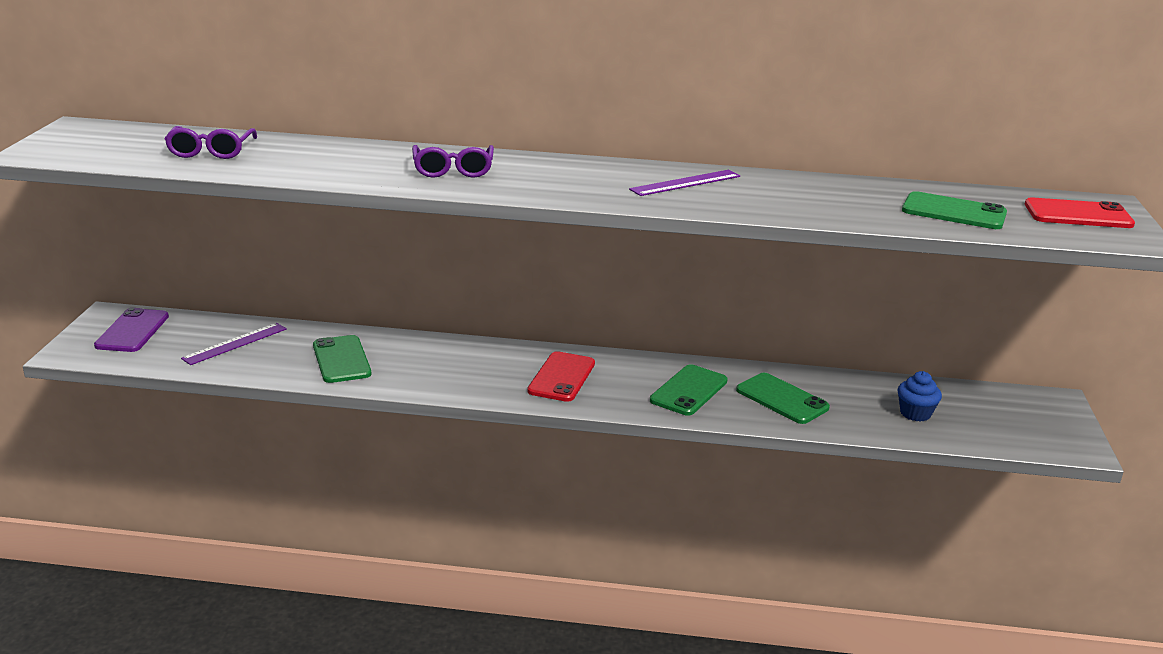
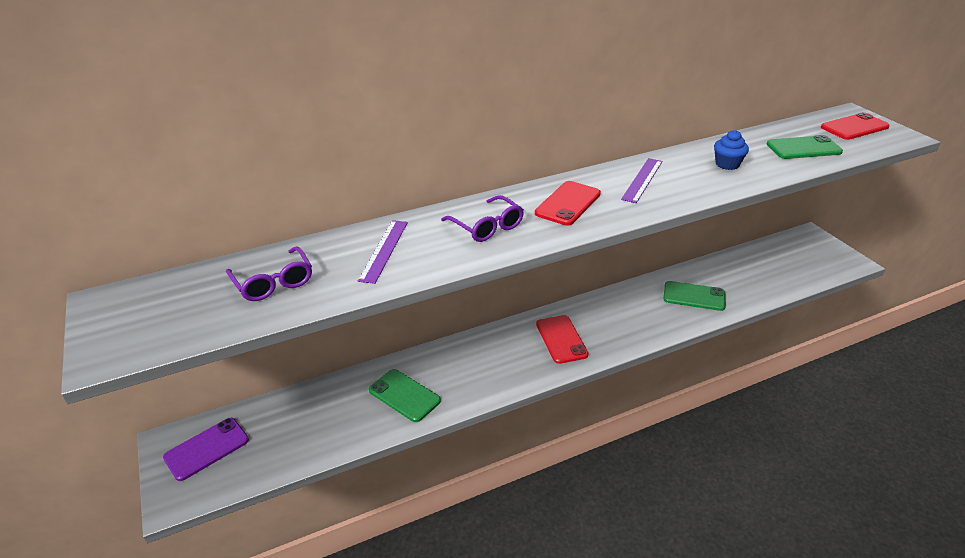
camera: 30 degrees left, 10 degrees up
purple phone [94,308,169,352] -> purple phone turned 75 degrees clockwise [163,418,249,481]
purple ruler [181,323,287,365] -> purple ruler moved to [358,220,408,284]
green phone [650,364,728,416] -> none
blue cupcake [898,371,942,422] -> blue cupcake moved to [714,130,749,170]
none -> red phone [535,181,601,226]

